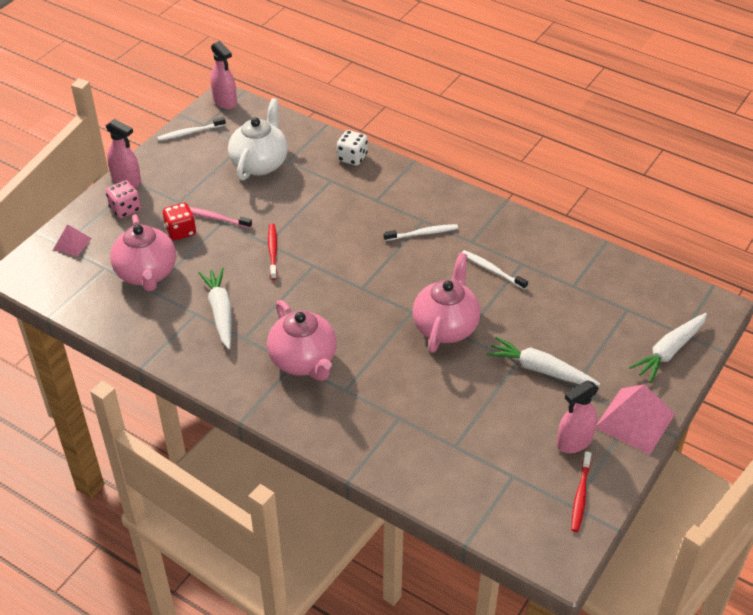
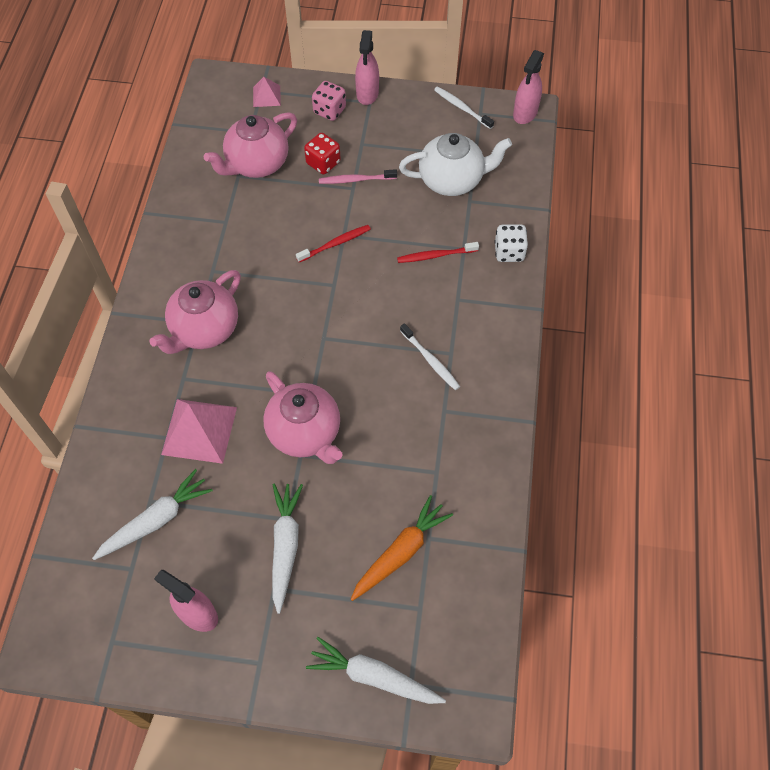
camera: 65 degrees right, 15 degrees up
pink toothbrush [190,207,252,228] -> pink toothbrush turned 90 degrees counterclockwise [319,169,397,184]
white carrot [198,267,231,350] -> white carrot moved to [92,469,213,560]
pink teapot [413,253,481,353] -> pink teapot turned 60 degrees clockwise [264,371,343,464]
white toothbrush [462,250,528,290] -> none
red toothbrush [571,451,592,532] -> red toothbrush moved to [397,242,479,263]
pink pyramid [596,384,675,455] -> pink pyramid moved to [161,399,237,464]
none -> orange carrot [351,495,453,601]

